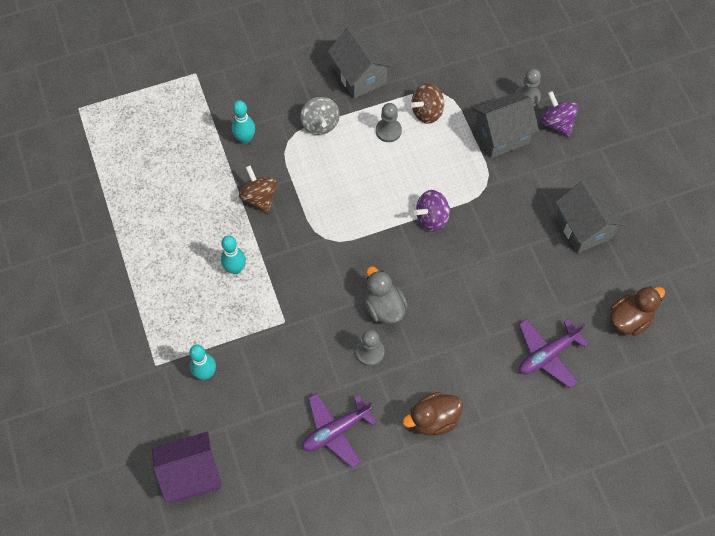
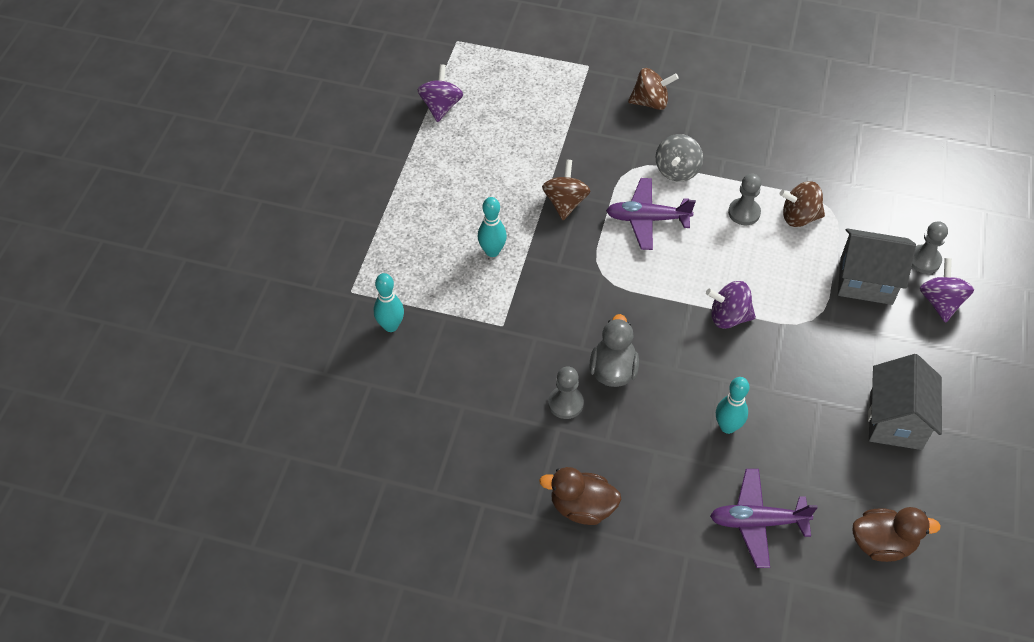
camera: 35 degrees right, 10 degrees down
purple house [152,432,222,503] -> none
turquoise bowling pin [232,100,255,144] -> turquoise bowling pin moved to [716,377,750,434]
purple plane [302,393,377,468] -> purple plane moved to [606,178,696,250]
grey house [328,27,393,99] -> none
none -> purple spinning top [417,64,463,122]
none -> brown spinning top [628,68,679,110]

